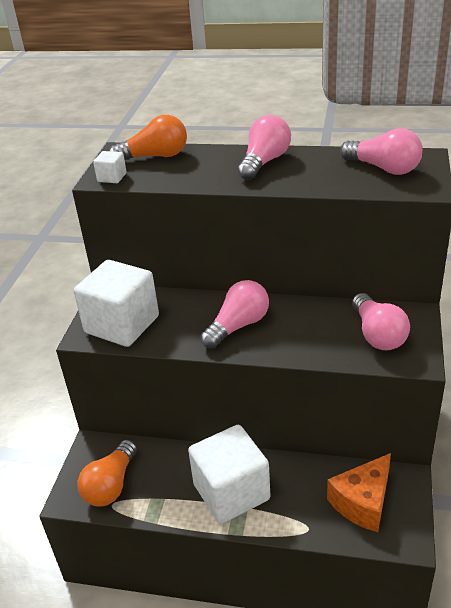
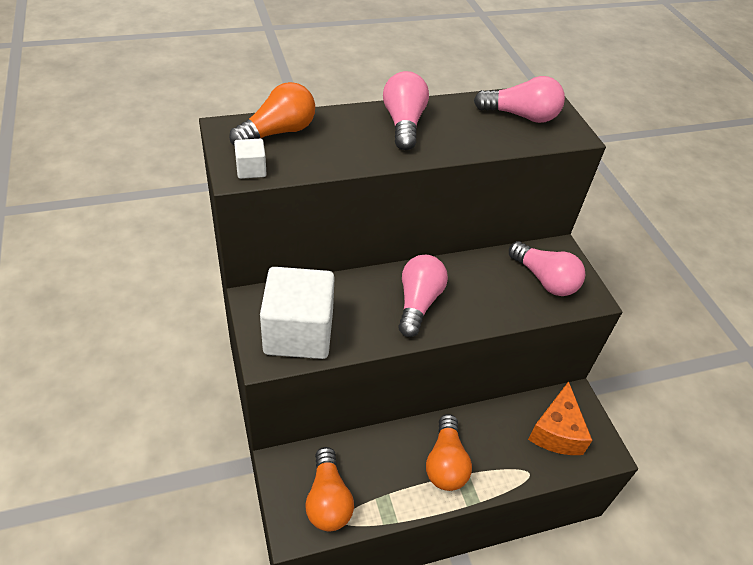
camera: 35 degrees left, 10 degrees up
white cube [188,425,270,524] -> orange light bulb [426,414,472,491]

